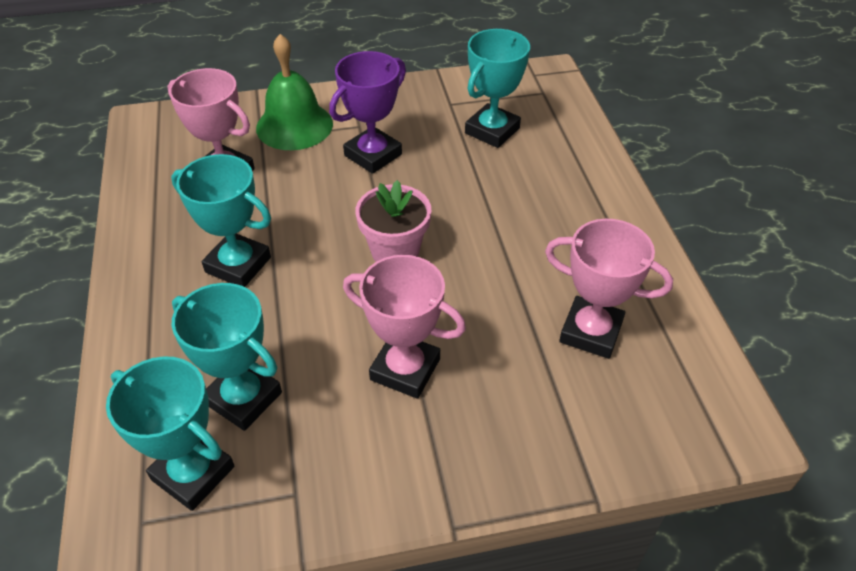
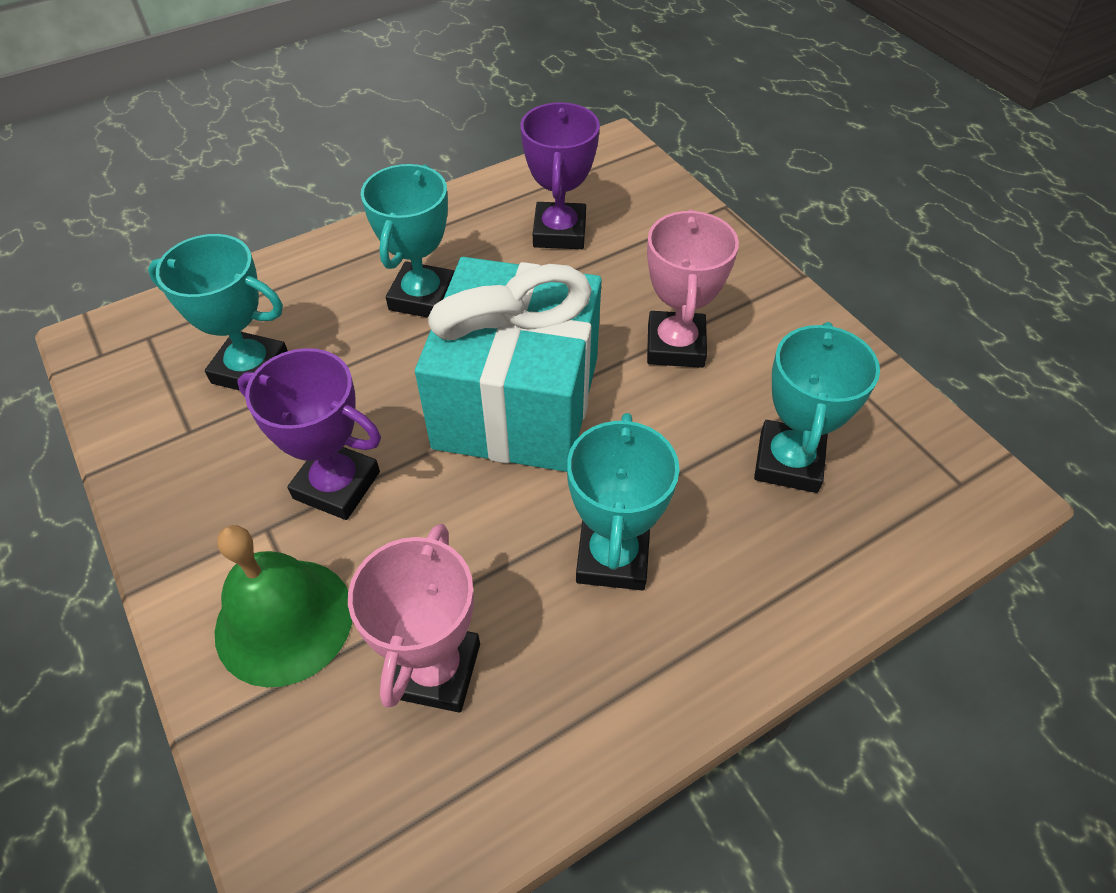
camera: 110 degrees left, 5 degrees up
turquoise trophy [106,356,234,511] -> turquoise trophy moved to [361,164,455,318]
pink flower pot [355,180,431,262] -> turquoise gift [415,257,602,472]
pink trophy [545,218,673,359] -> purple trophy [520,102,600,249]

